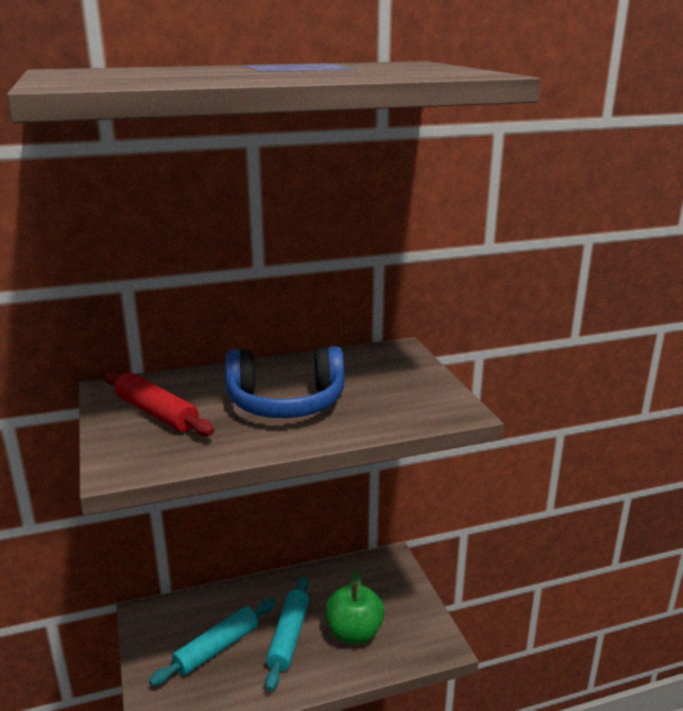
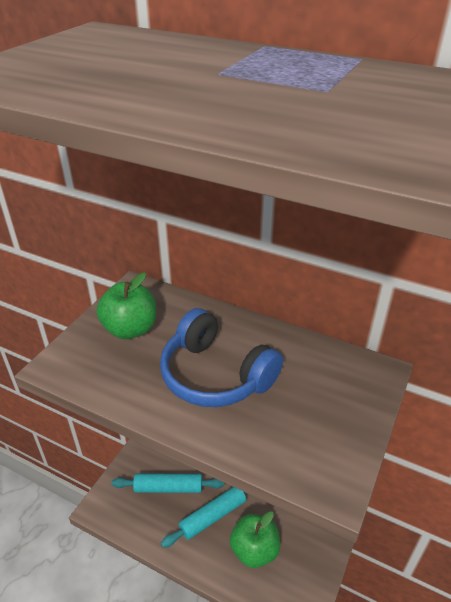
camera: 45 degrees right, 15 degrees up
red rolling pin [104,370,214,436] -> green apple [97,273,156,339]

